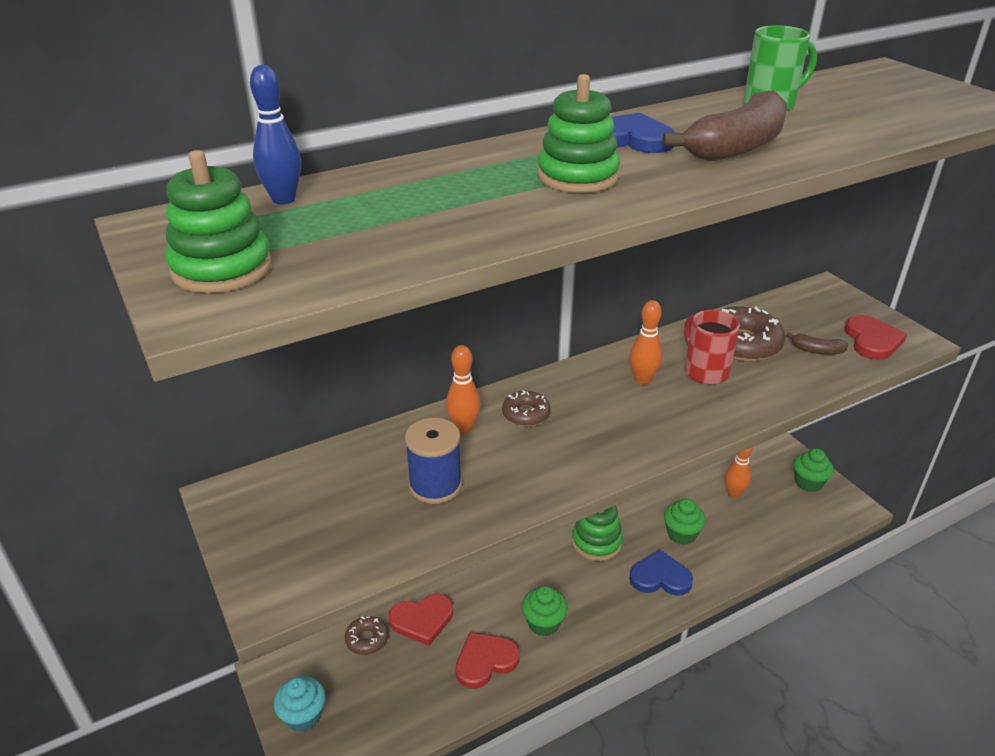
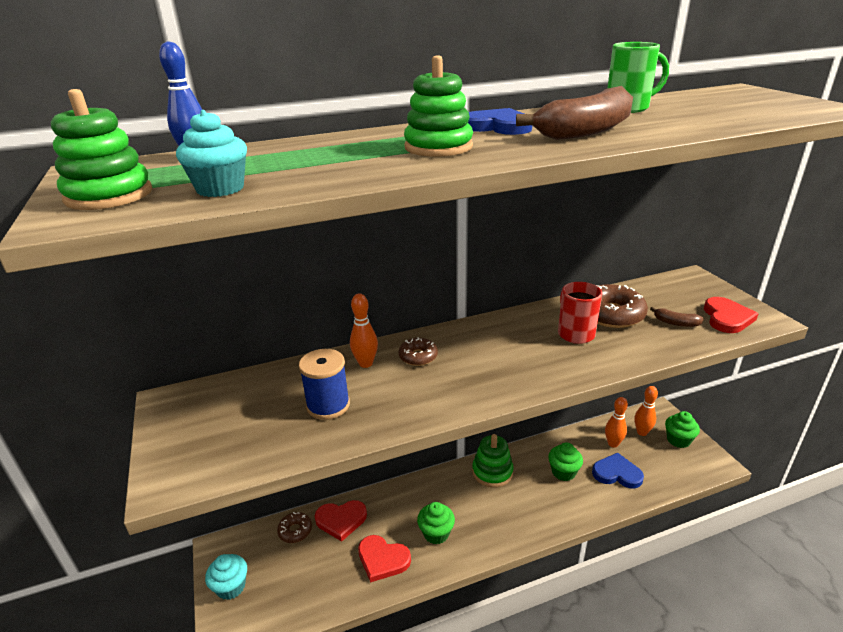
camera: 10 degrees right, 5 degrees down
red heart [455,632,520,689] -> red heart turned 135 degrees counterclockwise [358,535,411,583]
blue heart [629,550,693,596] -> blue heart moved to [592,453,644,488]
orange bowling pin [630,300,662,385] -> orange bowling pin moved to [635,386,658,436]
none -> turquoise cupcake [176,110,247,197]

